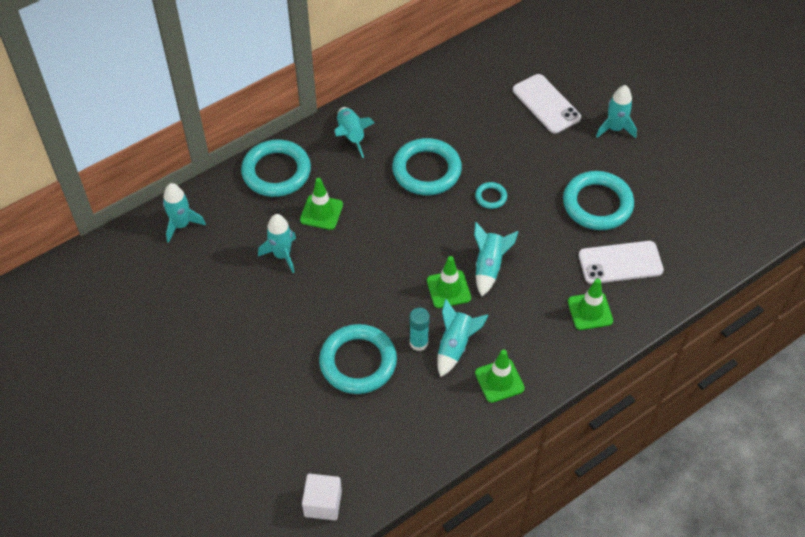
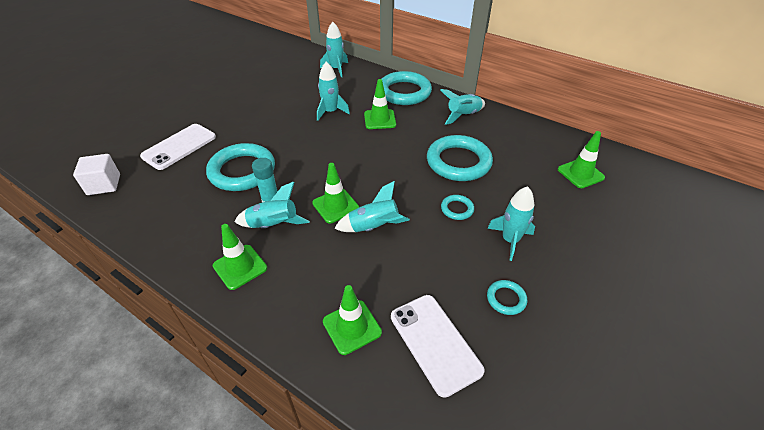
camera: 70 degrees right, 10 degrees down
white phone [513,74,581,133] -> white phone moved to [140,124,216,170]
turquoise ring [563,171,634,230] -> turquoise ring [487,280,527,315], size x0.46
turquoise rocket [596,85,637,139] -> turquoise rocket moved to [487,186,535,261]
none -> green traffic cone [558,131,605,188]

